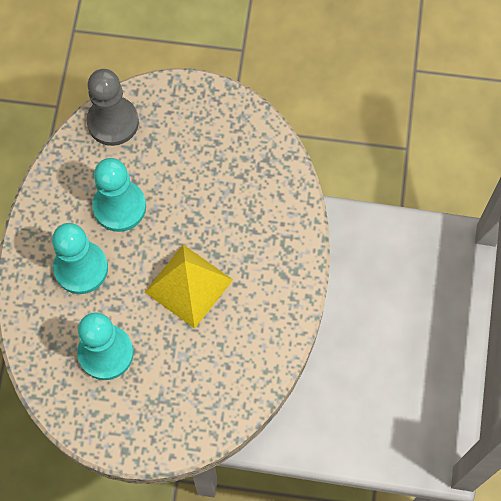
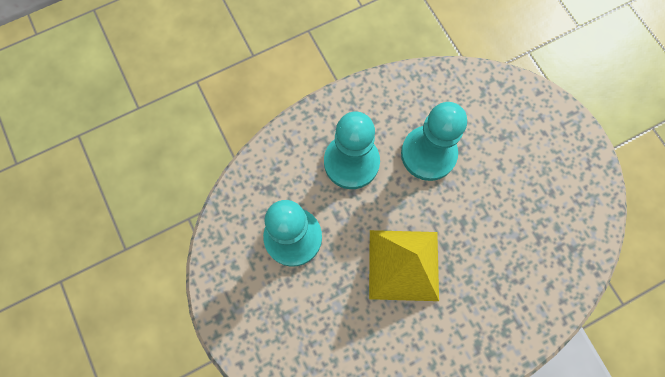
camera: 55 degrees right, 5 degrees up
grey pawn [86,69,139,146] -> none

